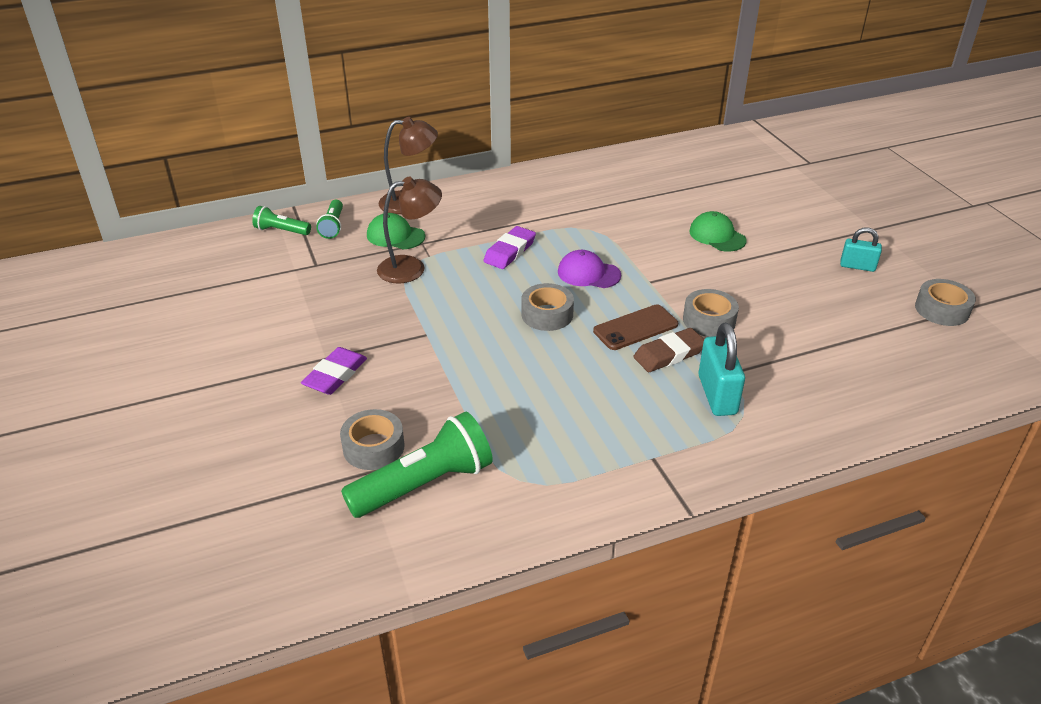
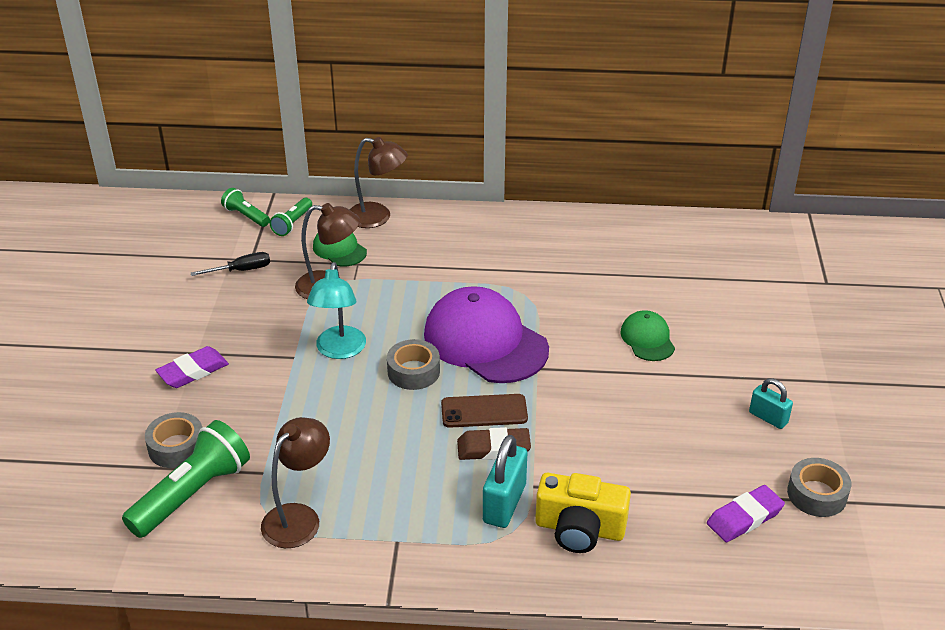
camera: 25 degrees right, 0 degrees up
green flashlight [341,412,493,518] -> green flashlight turned 45 degrees counterclockwise [122,420,250,538]
purple eraser [484,226,536,269] -> purple eraser moved to [707,485,785,542]
purple cap [558,250,621,288] -> purple cap [424,286,549,383], size x2.03
grey tape [683,289,739,337] -> none
none -> black screwdriver [191,252,270,276]
none -> brown lamp [261,417,330,548]
none -> turquoise lamp [307,262,366,359]
none -> yellow camera [535,473,631,553]

